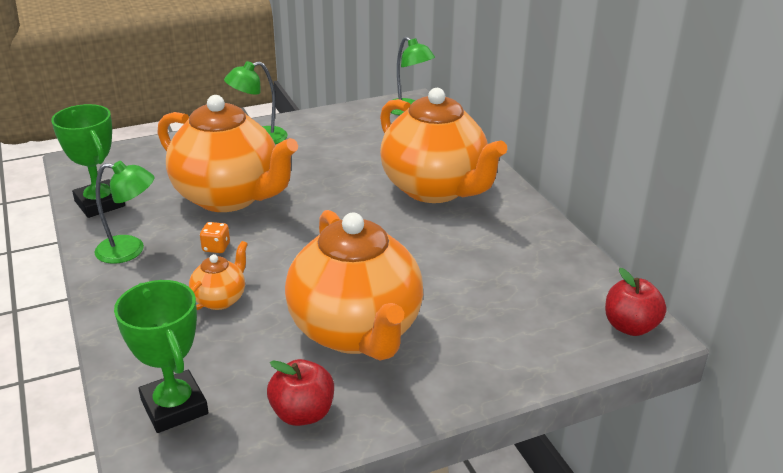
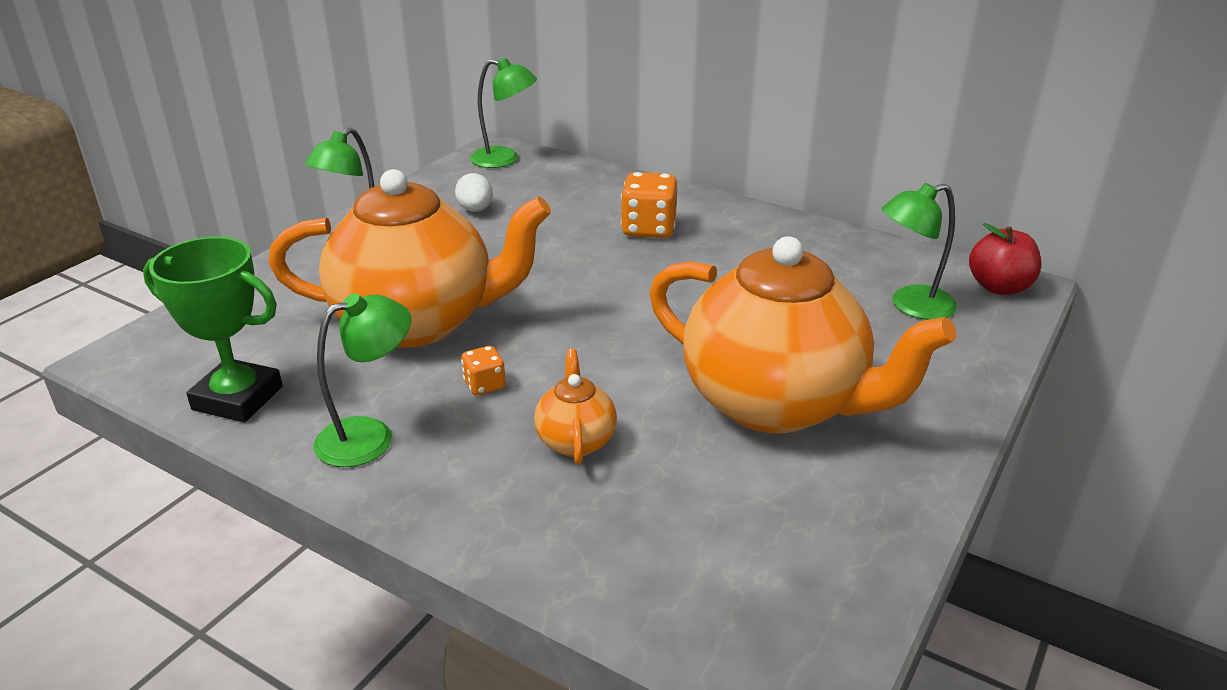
camera: 35 degrees left, 0 degrees up
green trophy [114,280,208,433] -> none
red apple [267,359,334,426] -> none
orange teapot [380,88,508,203] -> orange dice [621,172,678,238]
none -> white egg [455,173,493,212]
none -> green lamp [882,183,957,320]

